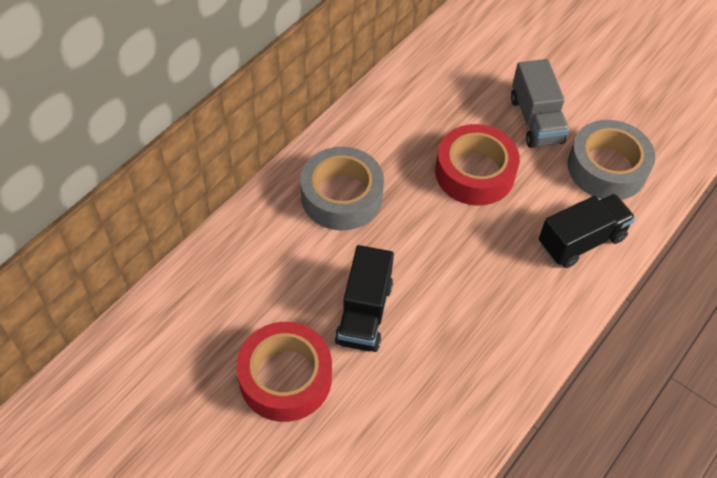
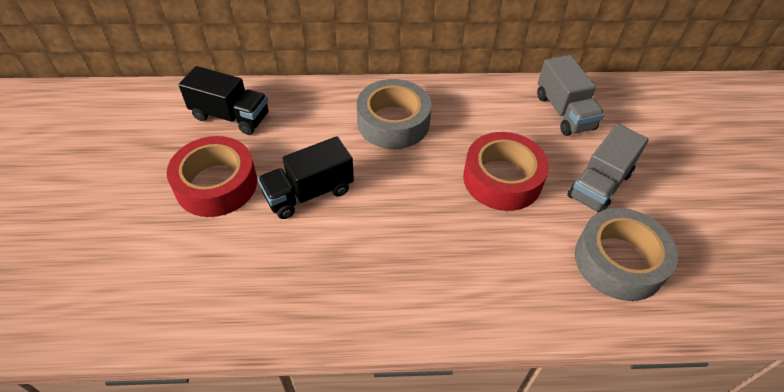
camera: 50 degrees right, 5 degrees down
black truck [539,194,635,268] -> black truck moved to [179,66,269,135]
none -> grey truck [537,55,605,136]

